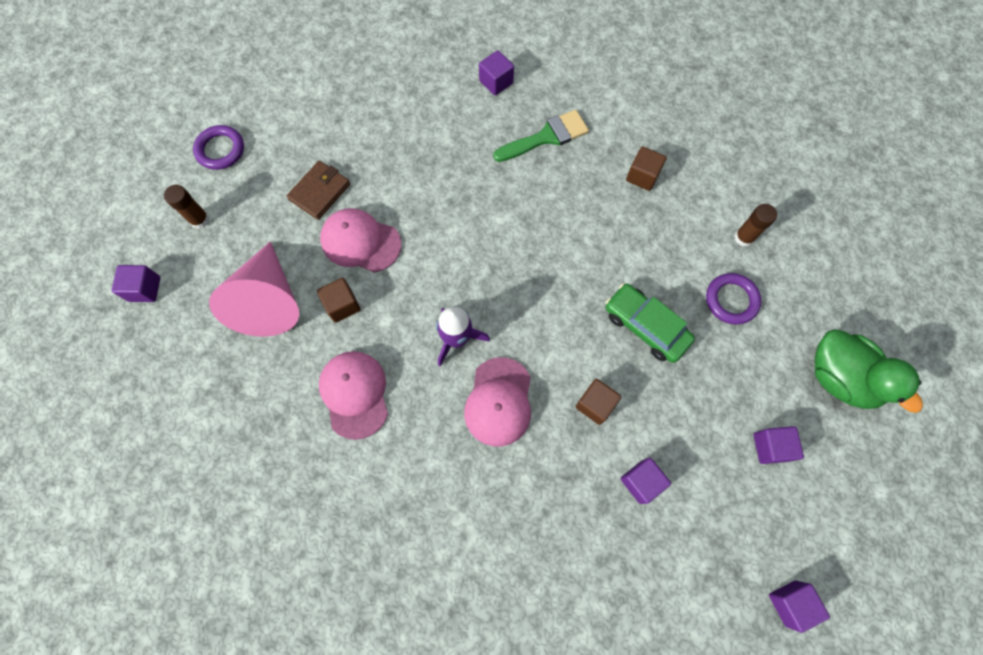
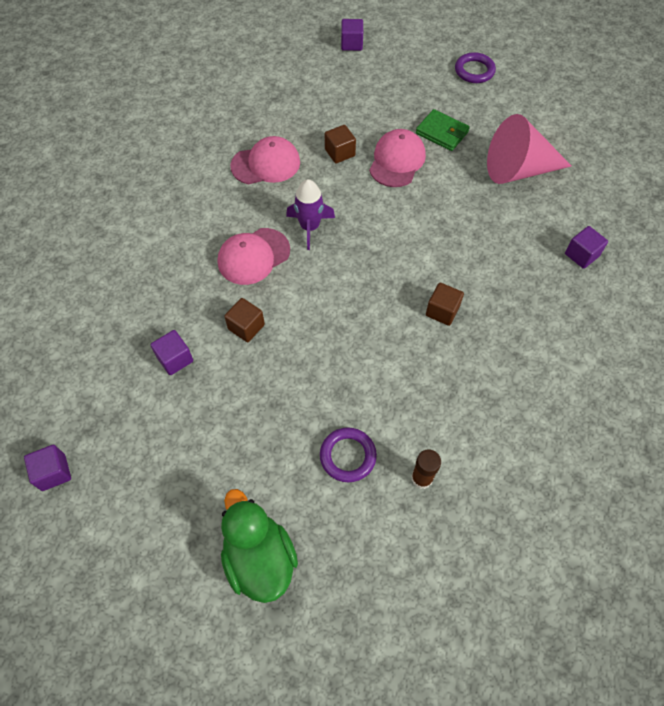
camera: 90 degrees right, 10 degrees down
brown glue stick [164,185,210,229] -> none
pink cone [209,241,299,337] -> pink cone moved to [487,114,571,184]
brown wallet [287,161,350,220] -> green wallet [416,109,470,151]
pink cap [464,357,531,447] -> pink cap turned 45 degrees counterclockwise [218,228,290,285]
green brush [493,110,589,162] -> none
green car [605,283,695,363] -> none
brown cube [626,146,667,191] -> brown cube moved to [426,283,464,326]
purple cube [753,426,804,464] -> none
green duck [815,329,923,413] -> green duck turned 105 degrees clockwise [221,489,298,603]

